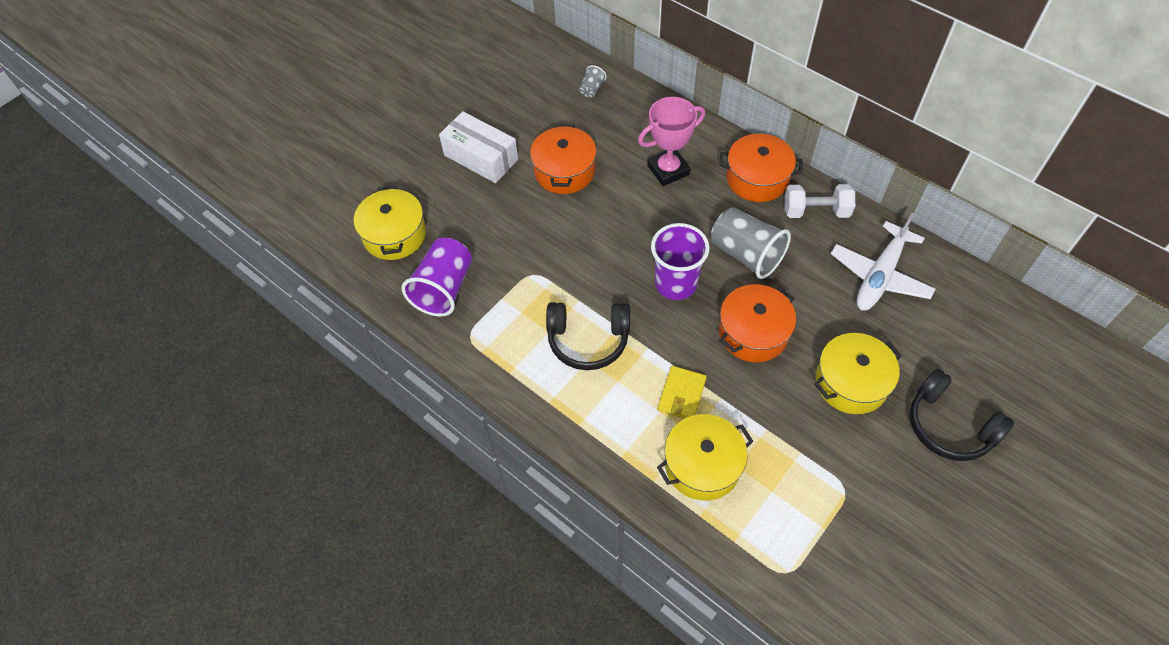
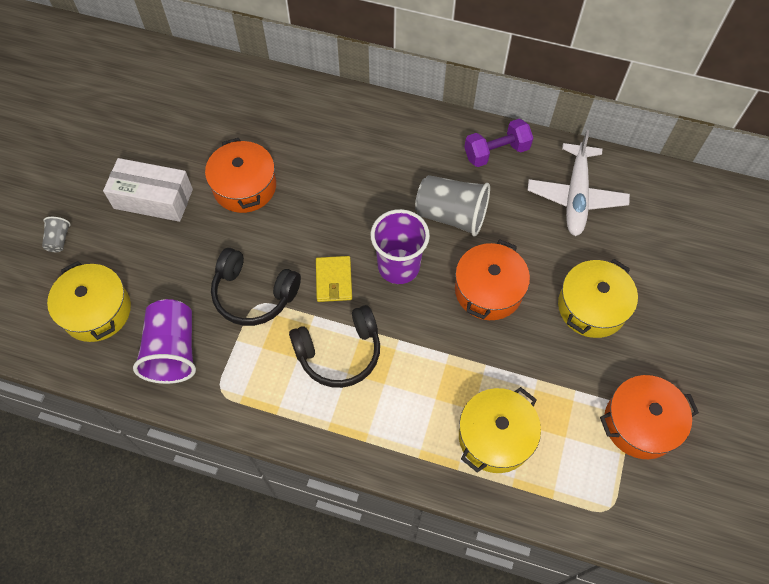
camera: 25 degrees left, 5 degrees up
grey cup [579,65,607,98] -> grey cup moved to [42,217,71,252]
pink trophy [638,97,705,186] -> none
yellow wallet [658,366,707,419] -> yellow wallet moved to [316,256,352,302]
orange pot [720,134,802,202] -> orange pot moved to [600,375,699,459]
white dumbbell [784,184,855,218] -> purple dumbbell [464,119,533,167]
black headphones [910,369,1014,461] -> black headphones moved to [211,248,301,326]

